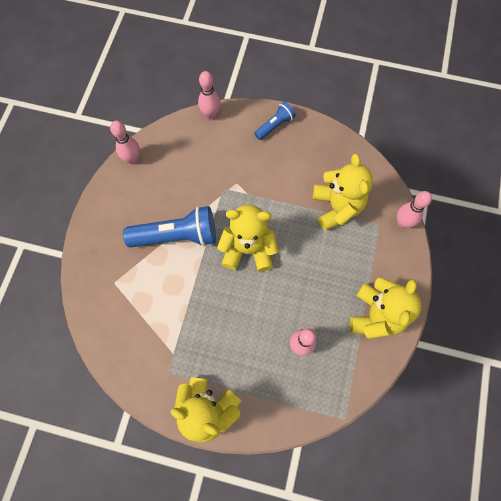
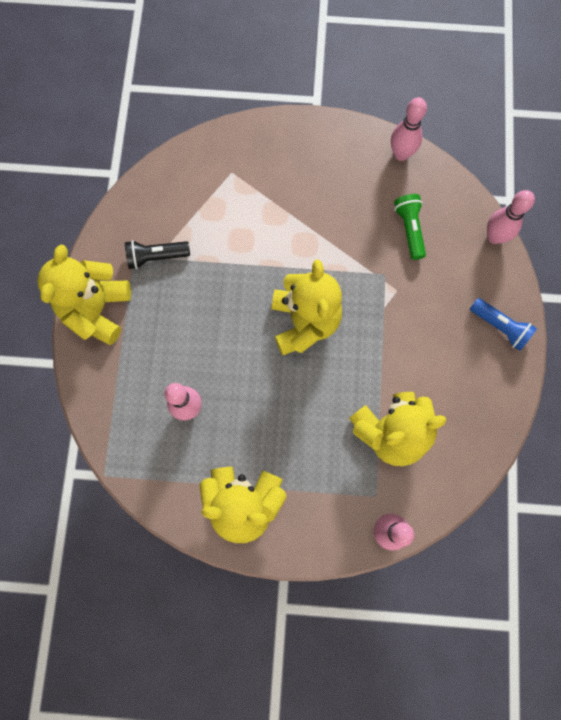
camera: 80 degrees right, 5 degrees up
blue flashlight [123,206,216,247] -> none
none -> black flashlight [125,240,190,269]
none -> green flashlight [394,194,426,260]

